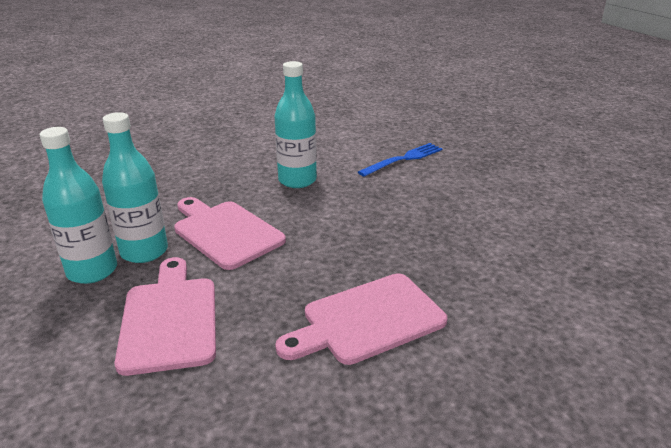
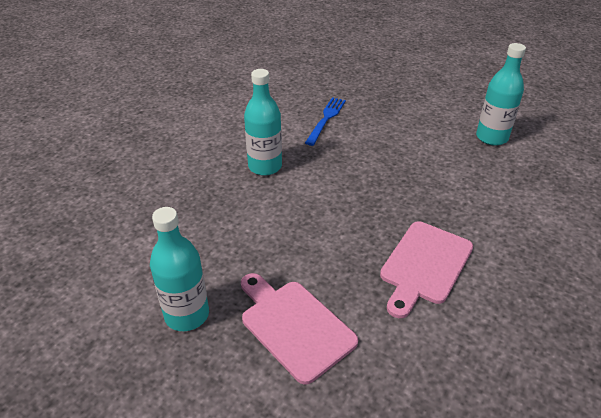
camera: 30 degrees left, 10 degrees up
turquoise bottle [102,112,168,263] -> turquoise bottle moved to [476,43,526,146]
pink cutting board [174,197,286,270] -> none

